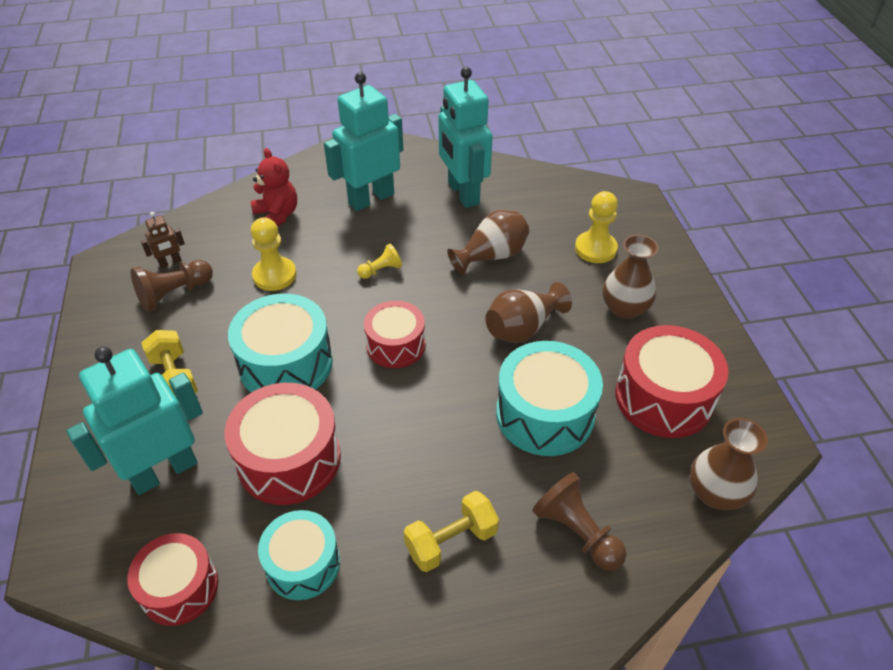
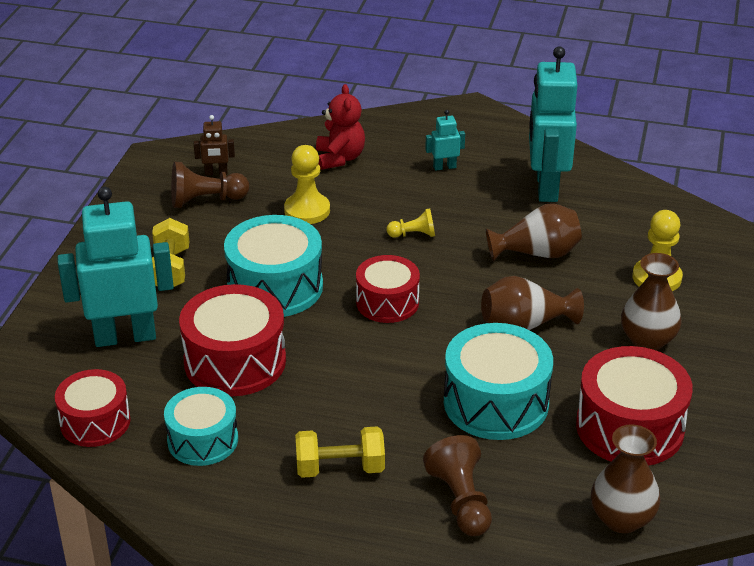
camera: 25 degrees right, 10 degrees down
turquoise robot [324,72,403,211] -> turquoise robot [425,110,465,171], size x0.43

